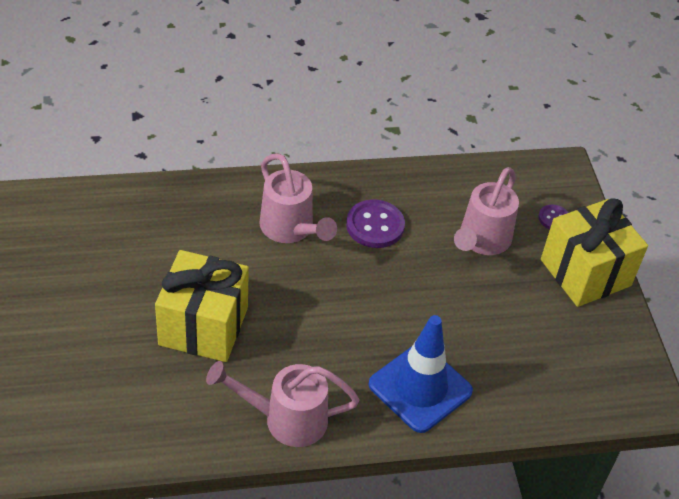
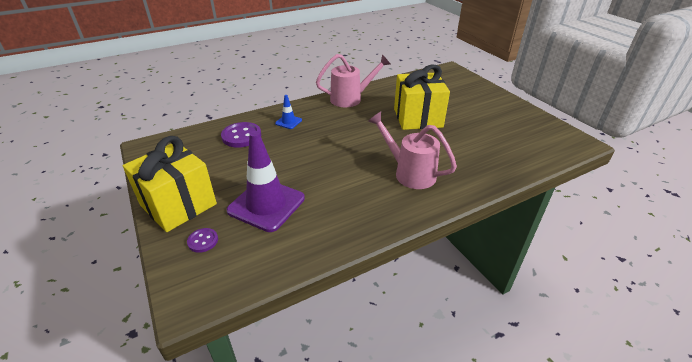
camera: 165 degrees right, 10 degrees down
purple button [346,199,405,248] -> purple button moved to [221,122,261,148]
blue traffic cone [369,315,473,433] -> blue traffic cone [275,95,302,129], size x0.46
pink watering can [454,167,519,255] -> purple traffic cone [227,131,305,232]

